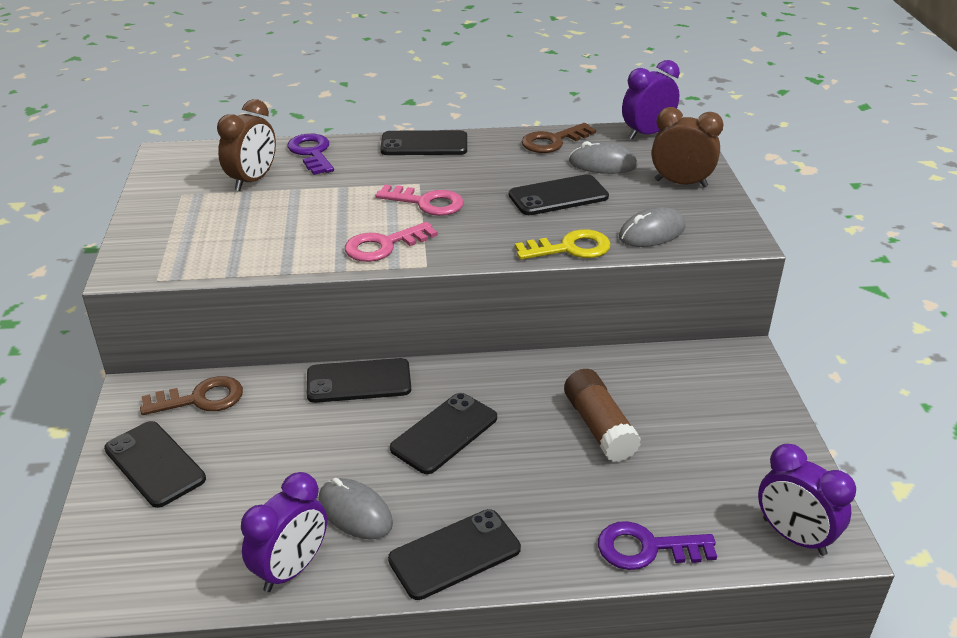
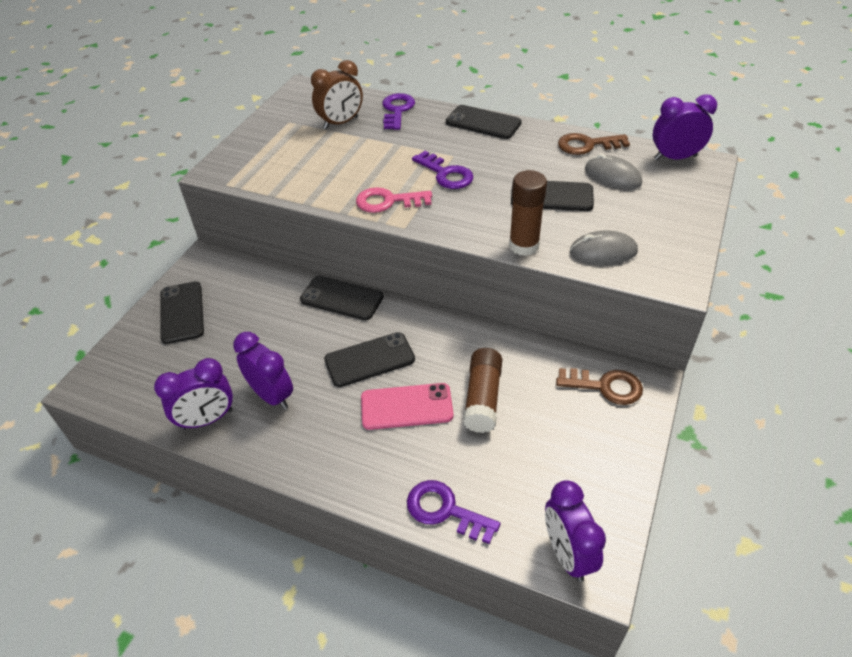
camera: 30 degrees right, 10 degrees up
brown key [140,376,243,415] -> brown key moved to [556,368,643,405]
grey mouse [318,478,393,540] -> purple clock [233,332,293,410]
pink key [376,185,464,216] -> purple key [412,151,473,189]
black phone [388,509,521,600] -> none
yellow key [515,229,611,260] -> brown glue stick [509,170,547,256]
brown clock [652,107,724,187] -> none
none -> pink phone [361,383,453,430]

